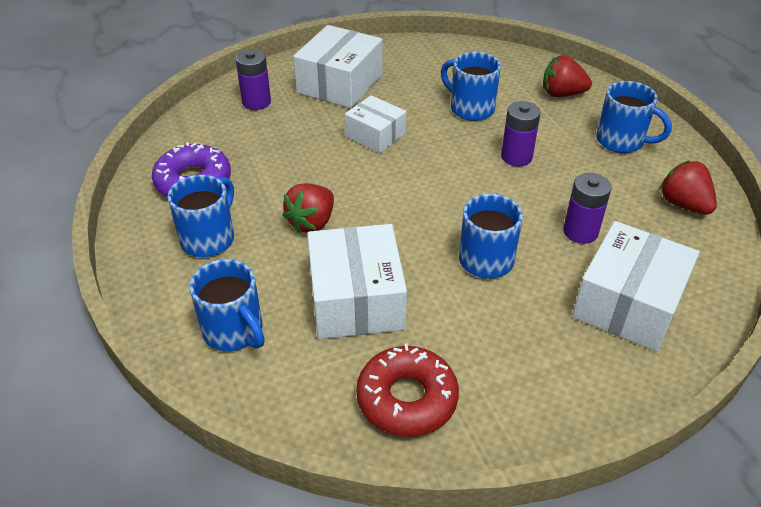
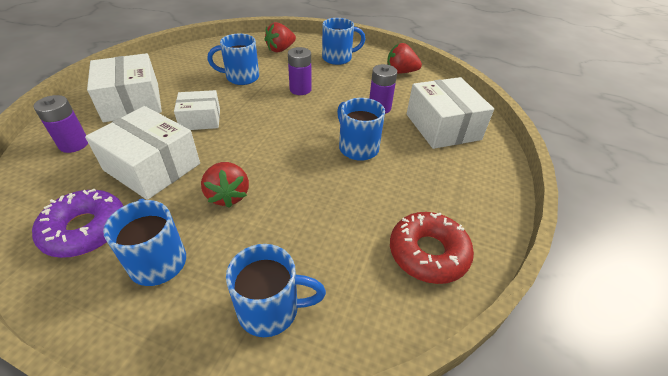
camera: 50 degrees left, 0 degrees up
white box [307,224,407,339] -> white box moved to [85,106,200,200]

